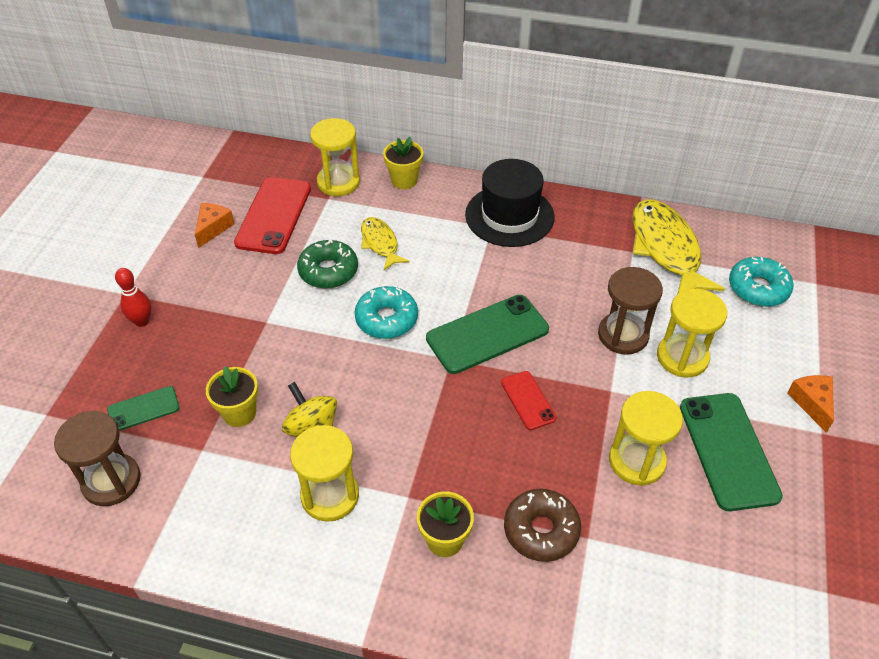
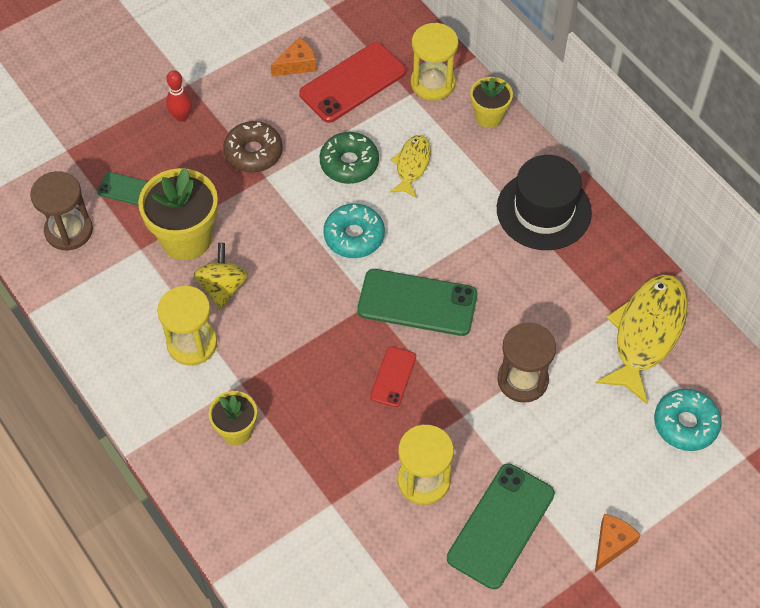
camera: 40 degrees right, 10 degrees up
yellow flower pot [206,366,258,427] -> yellow flower pot [138,167,218,260], size x1.73
brown donut [504,489,581,562] -> brown donut moved to [223,121,283,173]
yellow hourglass [657,289,727,377] -> none

